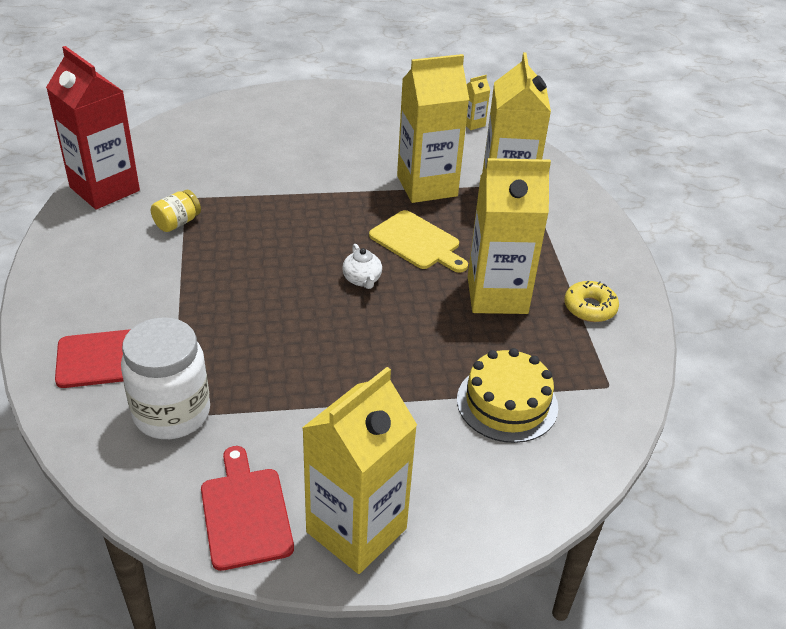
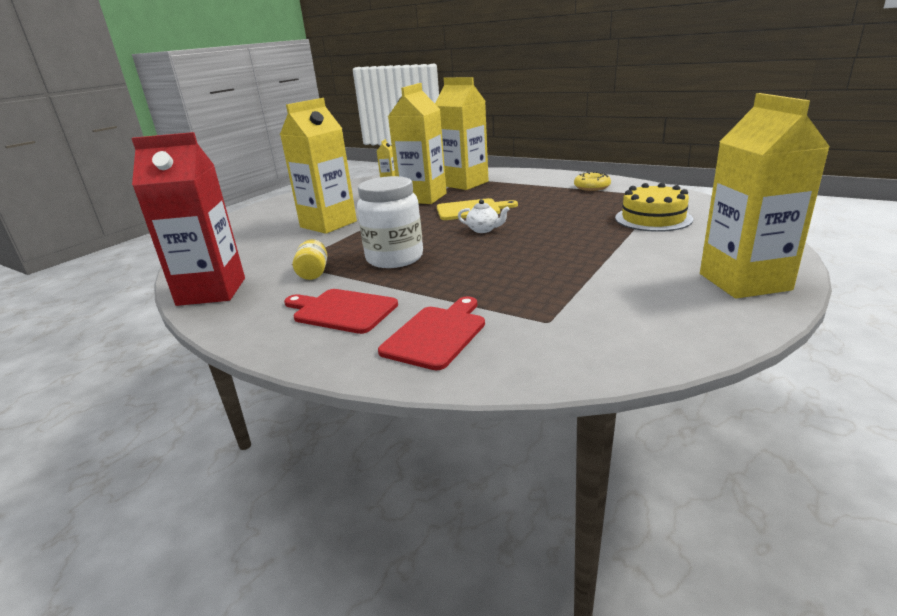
camera: 45 degrees left, 15 degrees down
white jar [121,317,210,439] -> white jar moved to [357,176,423,268]
red cutting board [201,446,294,571] -> red cutting board moved to [284,289,398,334]
yellow carton [468,158,551,314] -> yellow carton moved to [280,98,357,234]

